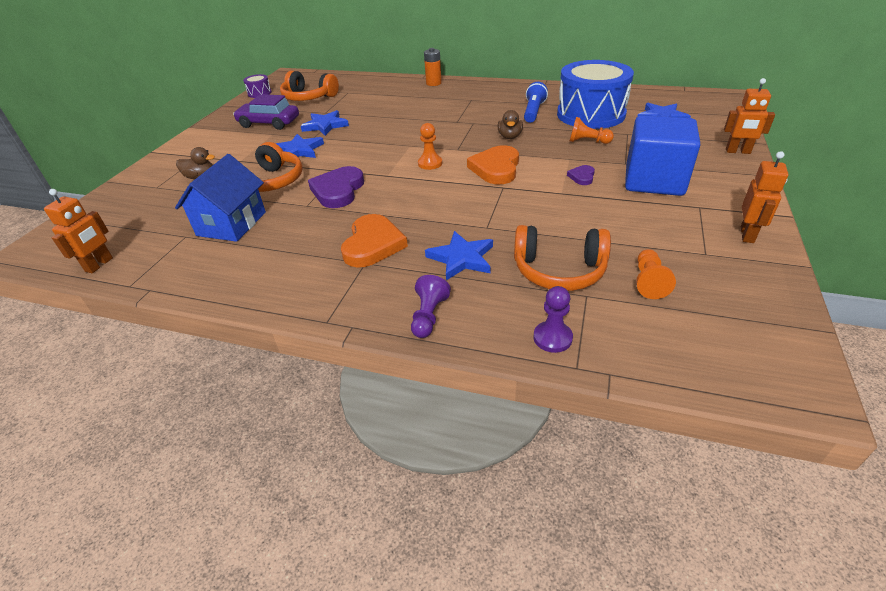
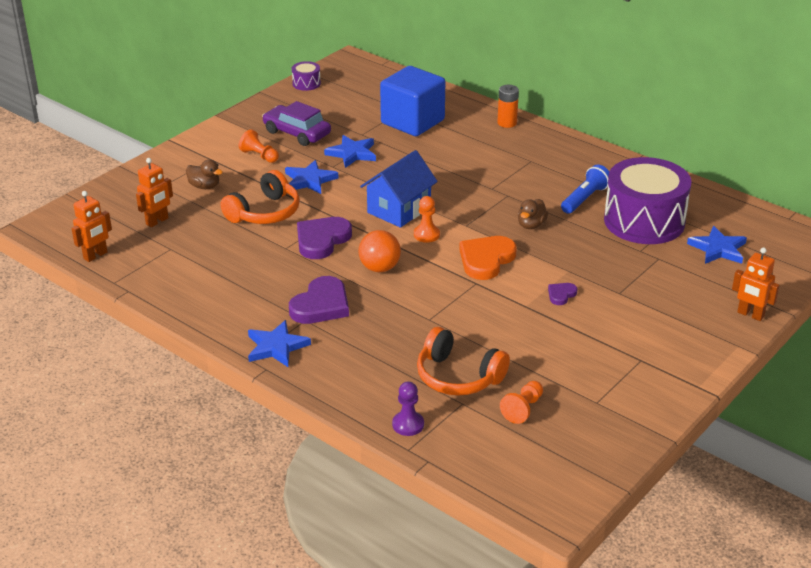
camera: 20 degrees right, 5 degrees down
blue house [175,154,266,242] -> blue house moved to [360,150,438,228]
orange headphones [280,71,339,101] -> none
orange heart [341,214,408,268] -> purple heart [289,276,349,324]
purple pawn [411,275,451,338] -> none
blue star [425,231,493,280] -> blue star moved to [248,320,311,367]
blue drum [557,60,634,129] -> purple drum [604,157,691,244]
orange pawn [569,117,614,144] -> orange pawn moved to [239,129,279,163]
blue cube [625,115,700,196] -> blue cube moved to [380,66,445,136]
orange robot [741,151,789,243] -> orange robot moved to [136,158,173,227]
none -> orange ball [359,230,401,272]

